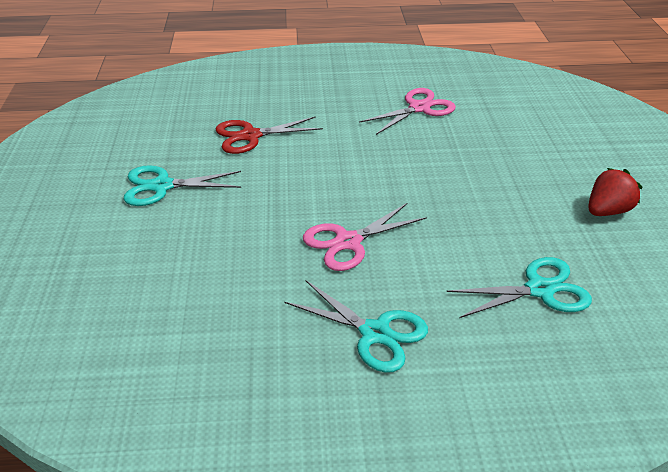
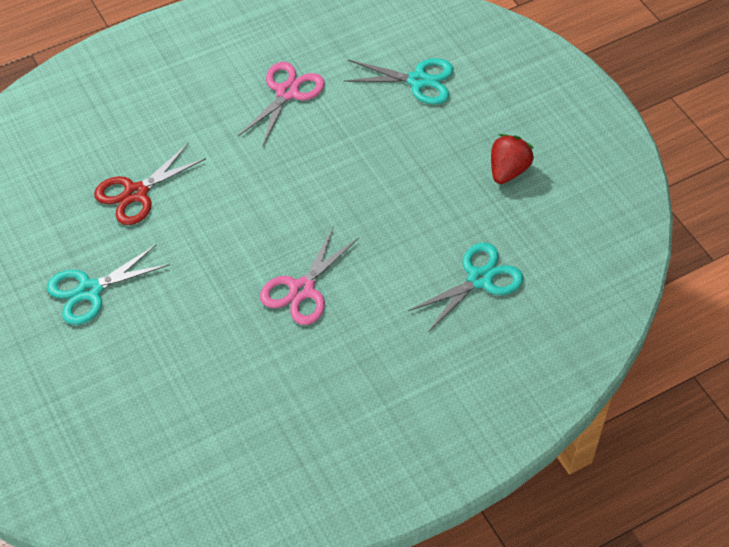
camera: 25 degrees left, 15 degrees up
turquoise scissors [285,280,428,373] -> turquoise scissors moved to [344,58,454,105]

